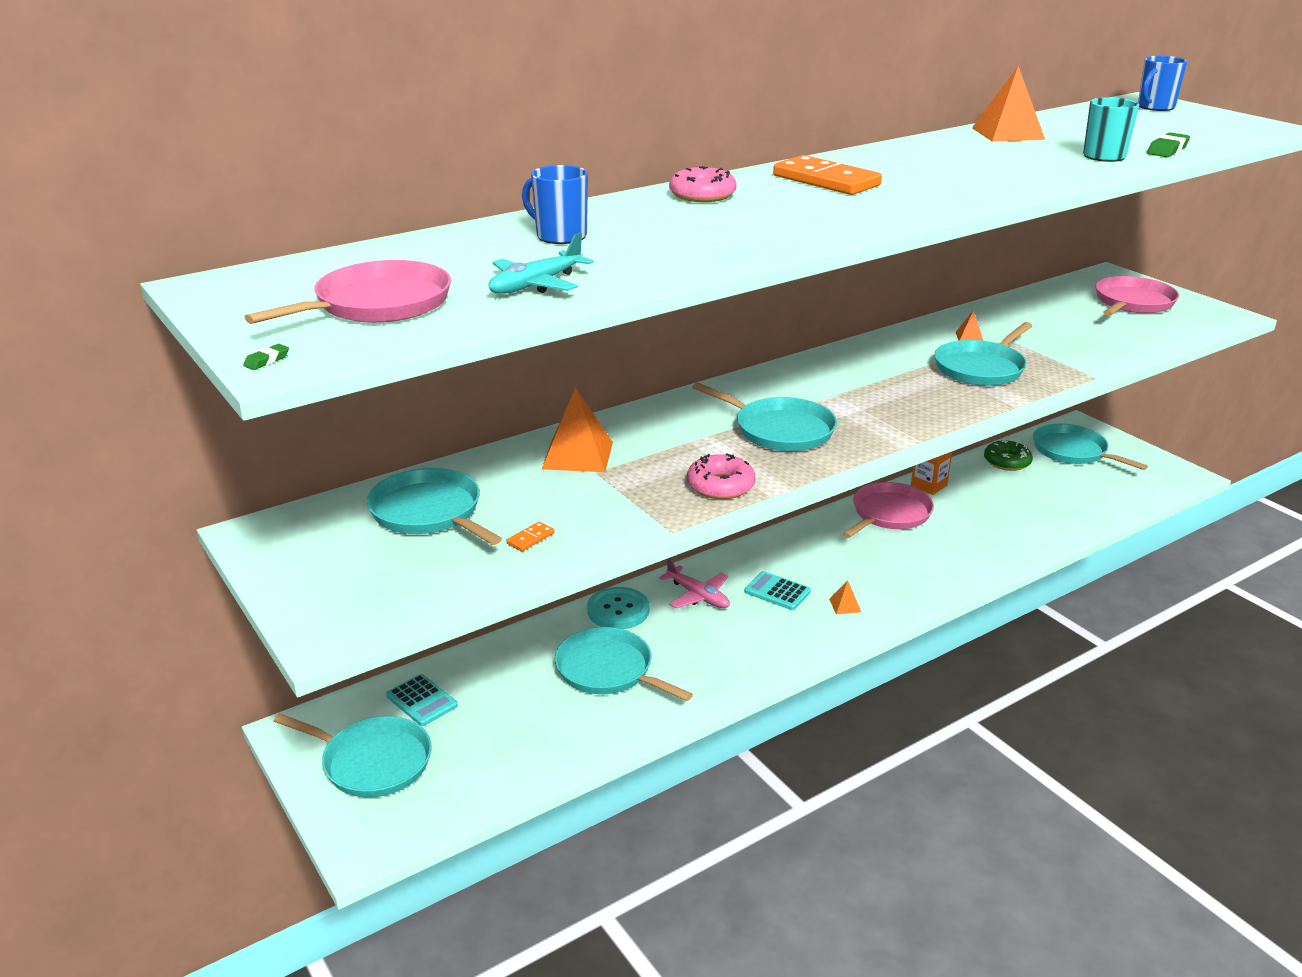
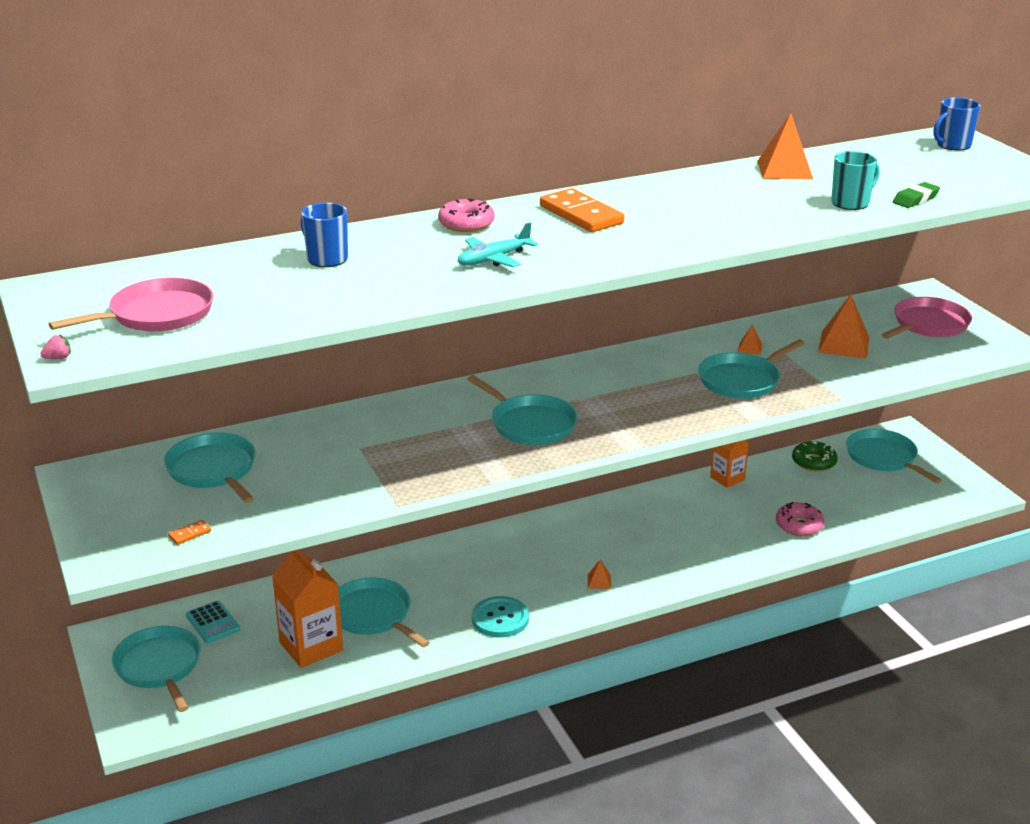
camera: 10 degrees right, 0 degrees up
green eraser [243,344,289,370] -> pink strawberry [40,334,71,359]
turquoise pan [274,713,432,798] -> turquoise pan turned 150 degrees counterclockwise [112,626,201,712]
turquoise plane [489,233,594,294] -> turquoise plane moved to [458,222,538,267]
orange domino [507,522,555,551] -> orange domino moved to [168,520,211,545]
orange pyramid [542,388,613,472] -> orange pyramid moved to [818,294,869,359]
turquoise button [587,587,649,629] -> turquoise button moved to [472,596,529,638]
pink plane [659,558,730,609] -> none
pink donut [687,453,756,499] -> pink donut moved to [776,502,824,536]
turquoise calculator [745,571,811,610] -> none
pink pan [842,482,934,538] -> none
none -> orange carton [272,550,343,668]

